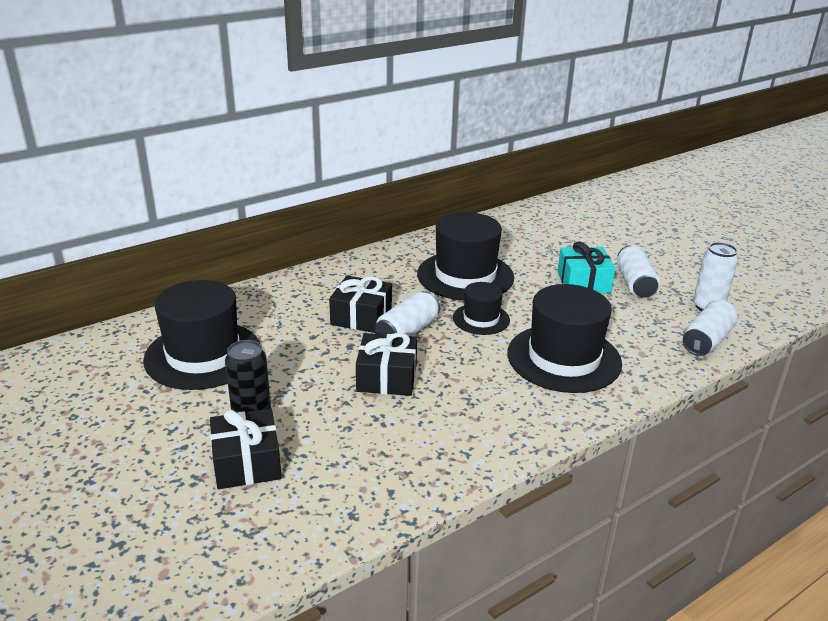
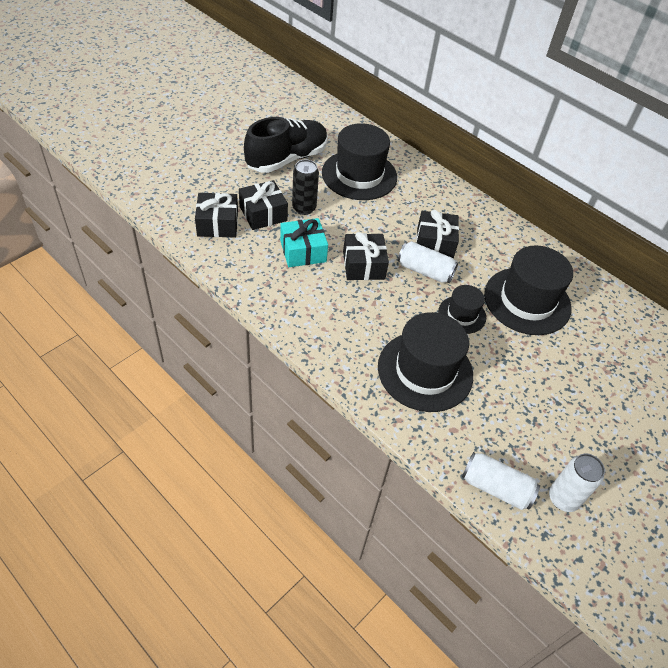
camera: 75 degrees right, 20 degrees up
turquoise gift [557,241,616,294] -> turquoise gift moved to [280,218,328,267]
white can [617,245,660,298] -> none
none -> black gift [195,193,238,238]
none -> black shoe [244,117,328,173]

